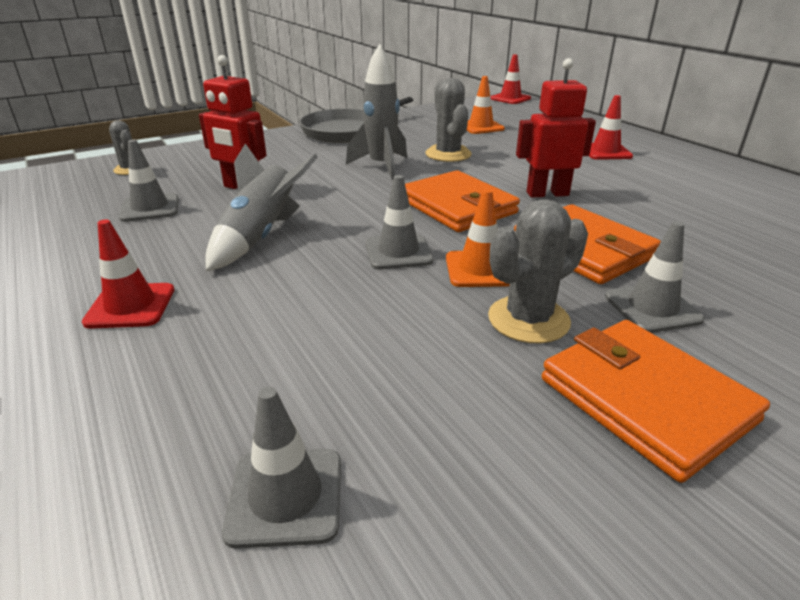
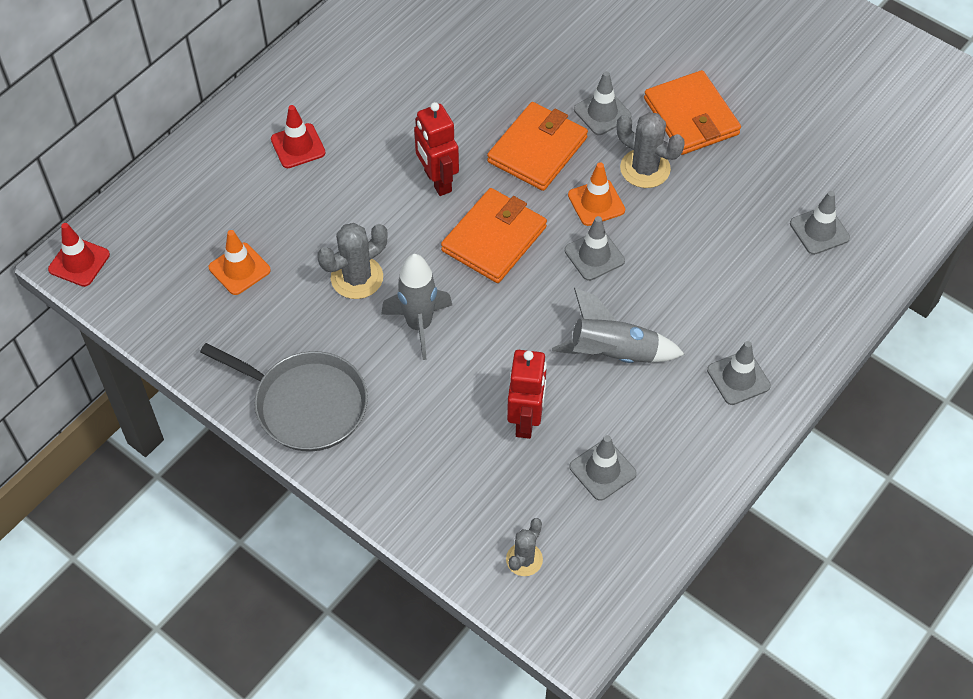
camera: 110 degrees left, 25 degrees up
red traffic cone [82,219,174,329] -> grey traffic cone [707,341,771,405]
orange wallet [542,320,770,483] -> orange wallet turned 60 degrees counterclockwise [644,70,741,155]

